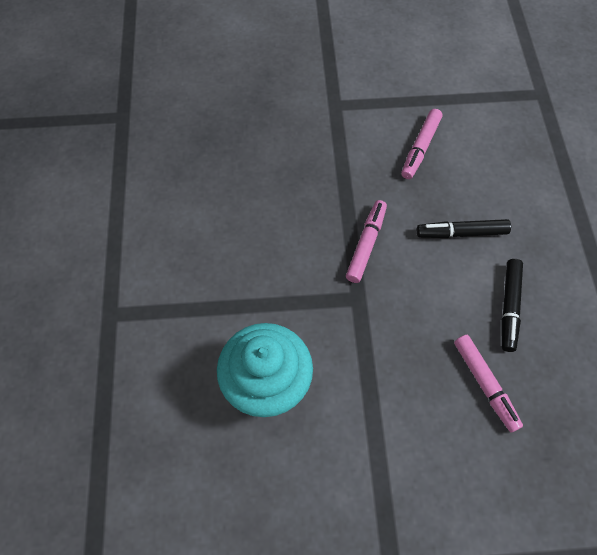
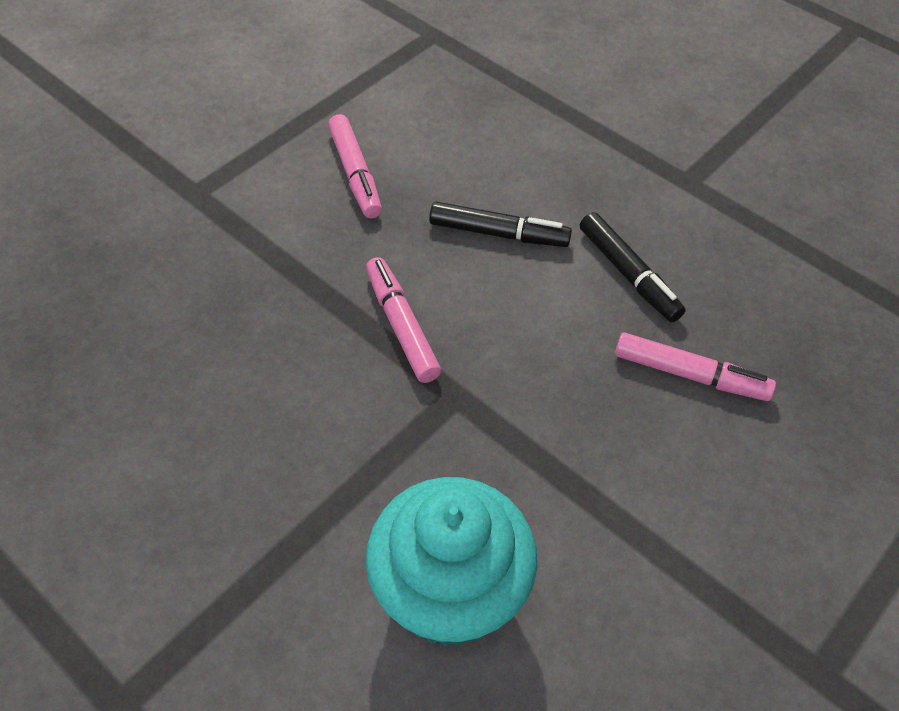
camera: 45 degrees left, 10 degrees down
black marker [417,219,511,238] -> black marker turned 120 degrees counterclockwise [429,202,572,247]

